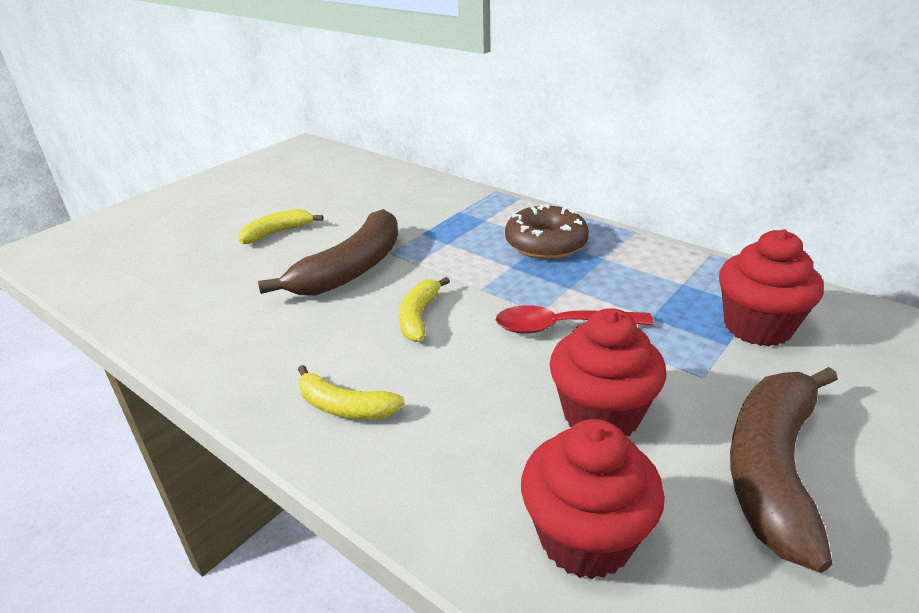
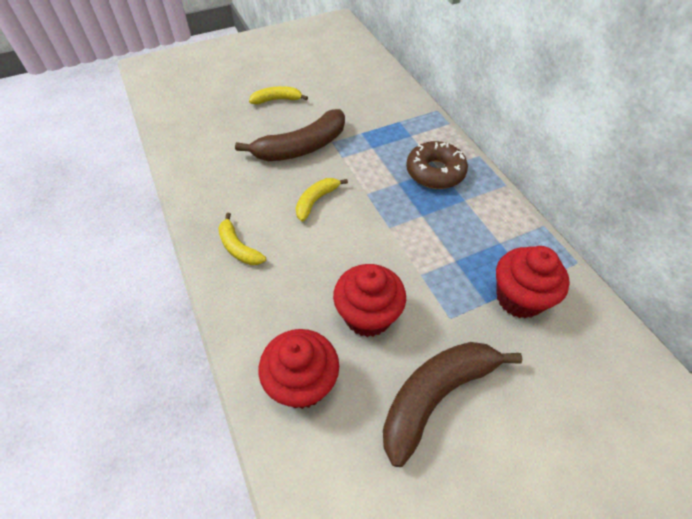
camera: 25 degrees right, 20 degrees up
red spoon [496,305,654,334] -> none

